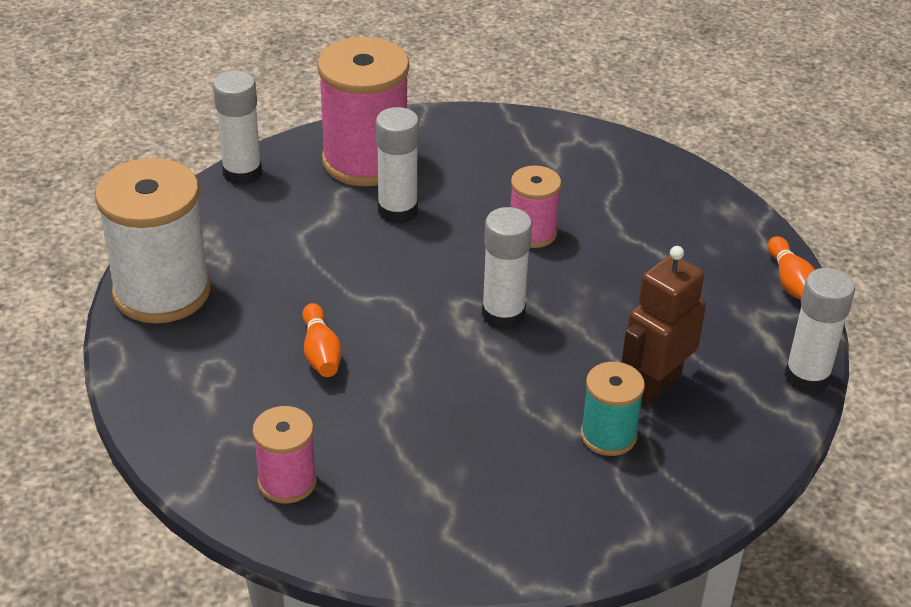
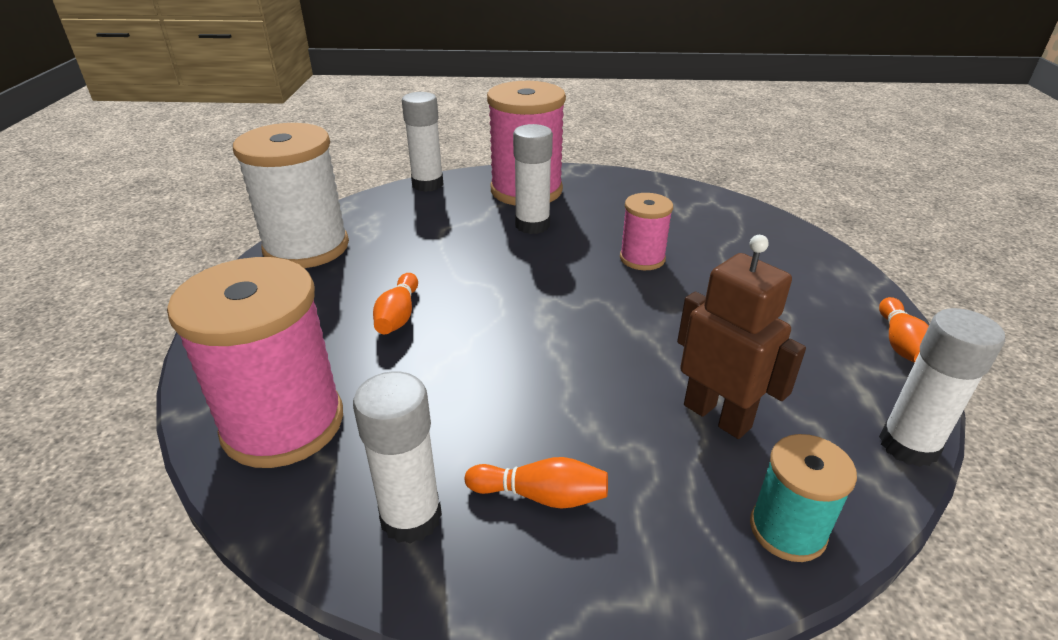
camera: 20 degrees right, 5 degrees down
pink spool [253,406,317,503] -> pink spool [167,257,343,468], size x1.88
white glue stick [482,207,532,330] -> white glue stick moved to [353,371,442,544]
turquoise spool [580,362,645,456] -> turquoise spool moved to [750,434,857,562]
brown robot [621,246,706,406] -> brown robot turned 75 degrees clockwise [677,235,806,439]
none -> orange bowling pin [465,457,608,509]

